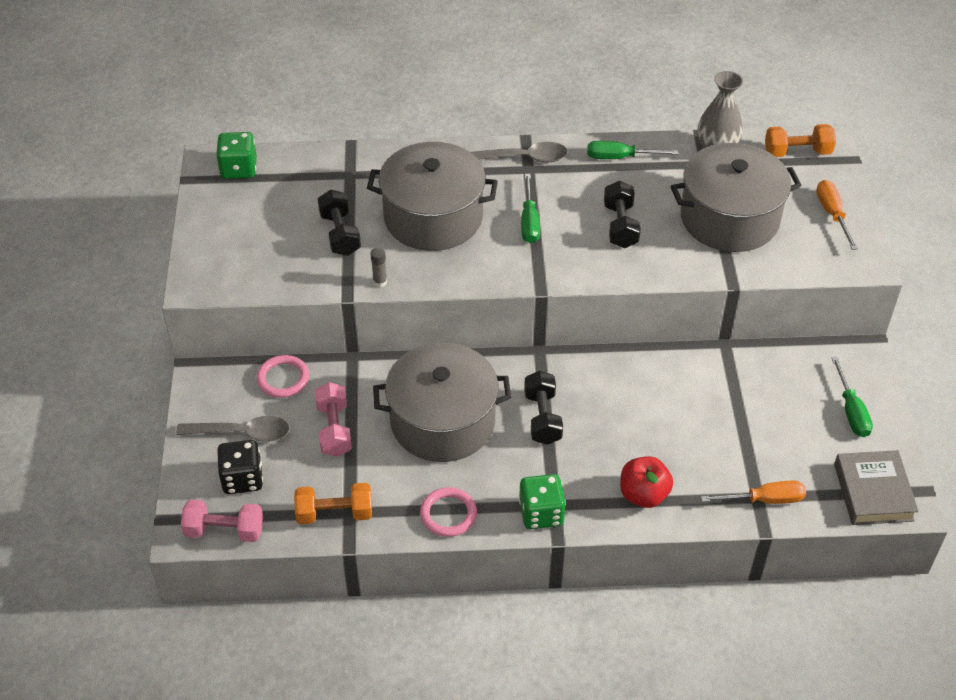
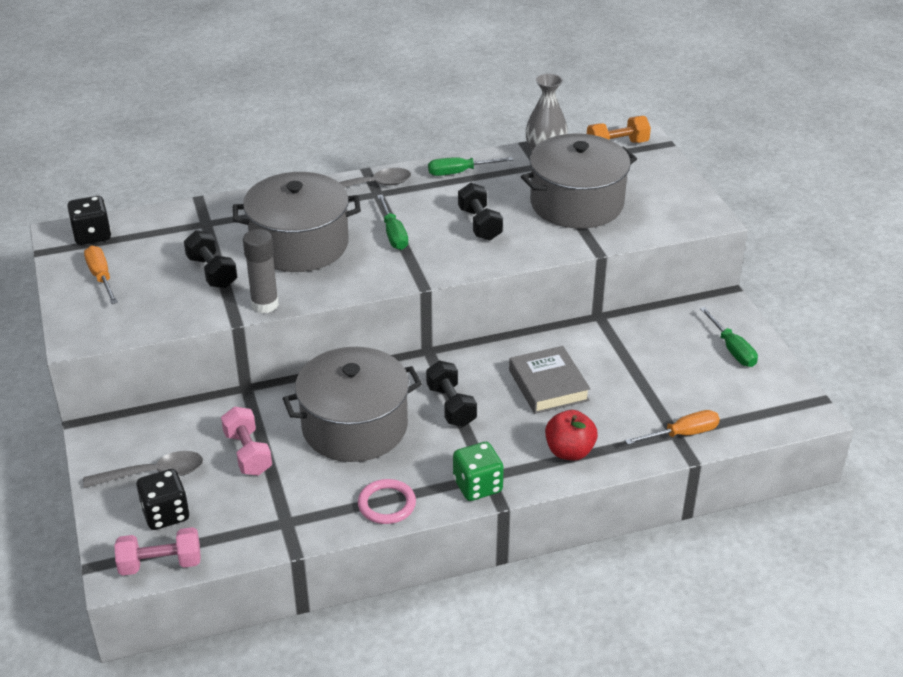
camera: 15 degrees left, 10 degrees down
green dice [216,132,257,179] -> black dice [67,196,111,245]
pink ring [256,355,309,398] -> none
orange dumbbell [294,483,372,525] -> none
grey glue stick [371,248,387,287] -> grey glue stick [243,229,279,313], size x1.95
orange screwdriver [816,180,858,250] -> orange screwdriver moved to [84,246,118,304]
grey book [834,450,919,525] -> grey book moved to [509,346,590,414]

